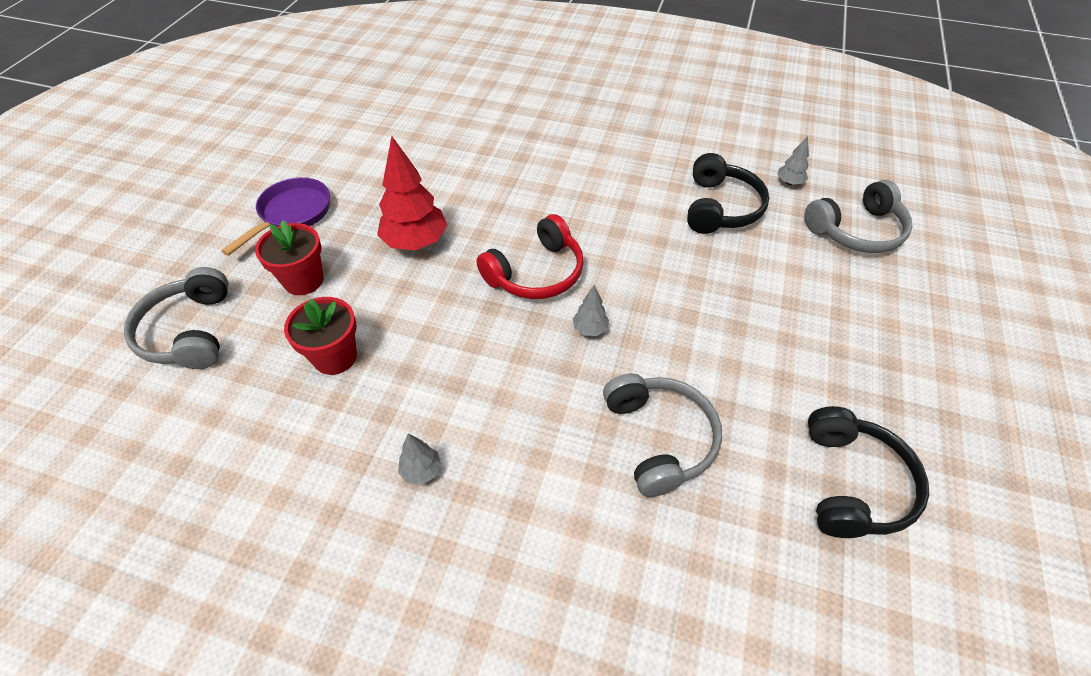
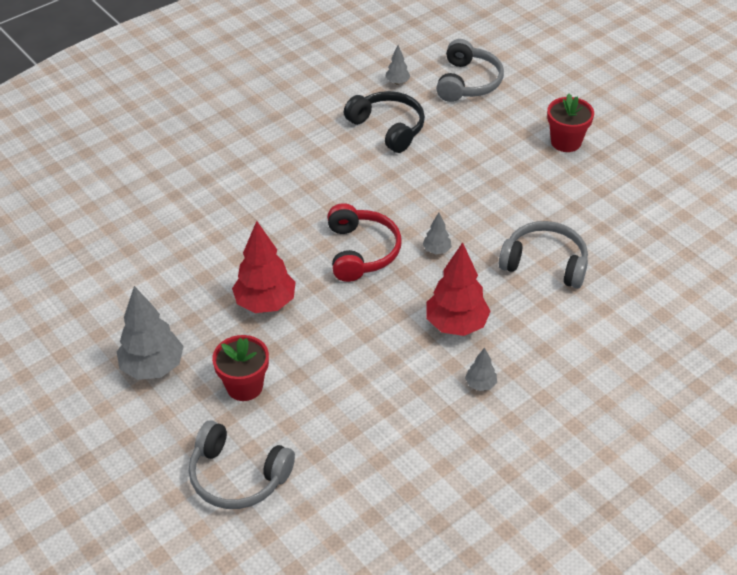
camera: 55 degrees left, 5 degrees down
purple pan [221,177,330,256] -> grey tree [117,286,184,380]
red flower pot [284,297,357,375] -> red flower pot moved to [547,93,594,152]
black headphones [808,406,929,538] -> none
none -> red tree [426,242,491,336]

